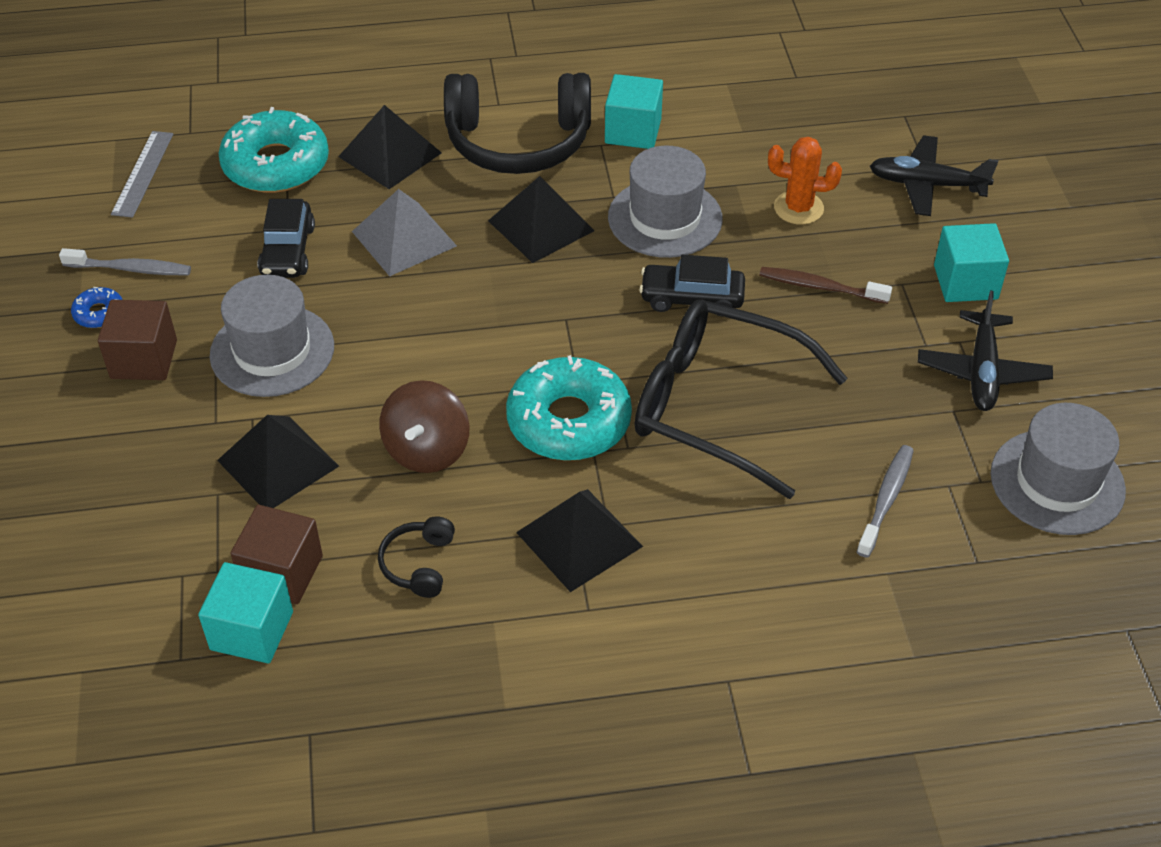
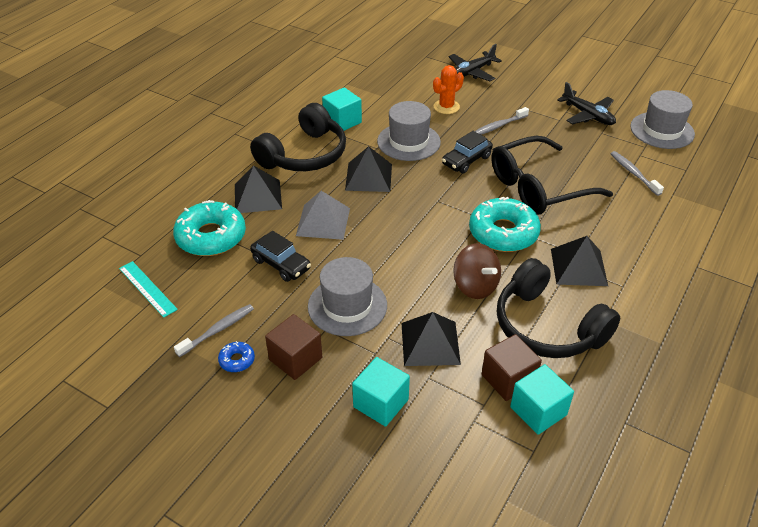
camera: 50 degrees left, 5 degrees down
grey ruler [111,131,173,218] -> turquoise ruler [119,261,178,318]
black headphones [378,516,455,598] -> black headphones [497,258,620,358], size x2.28
brown toothbrush [759,267,892,304] -> grey toothbrush [475,107,529,135]
turquoise cube [934,223,1009,302] -> turquoise cube moved to [352,357,410,427]

